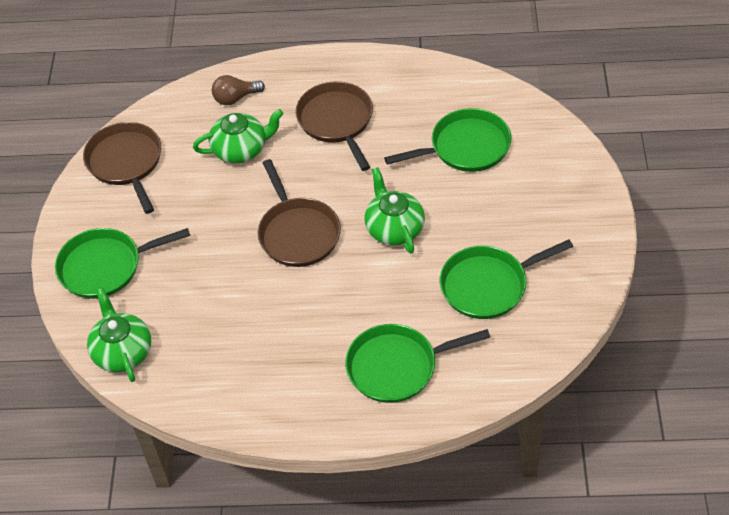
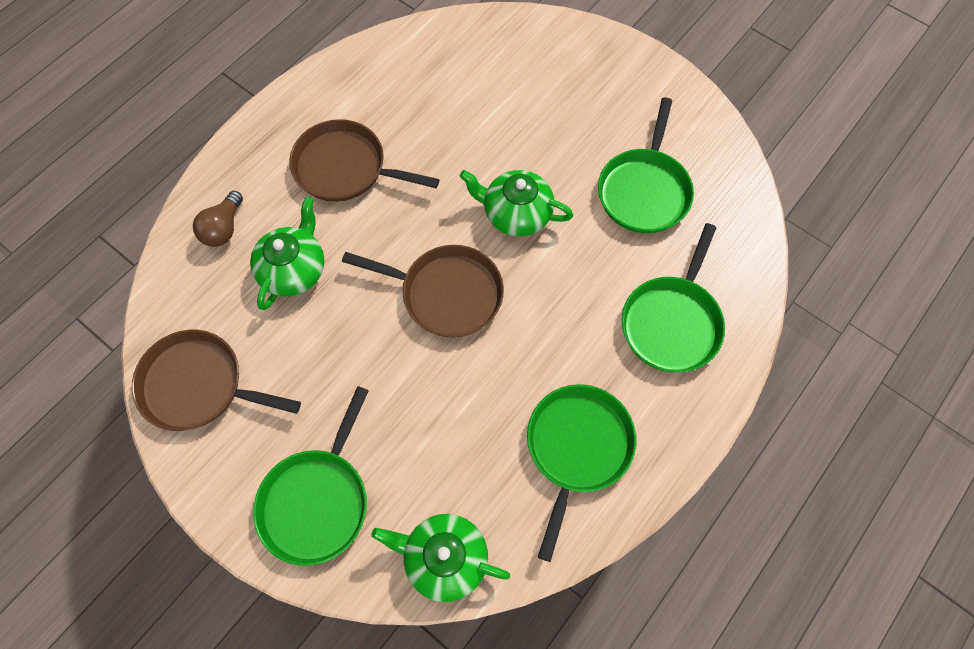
camera: 55 degrees left, 15 degrees up
green pan [384,108,512,172] -> green pan moved to [527,384,636,562]

